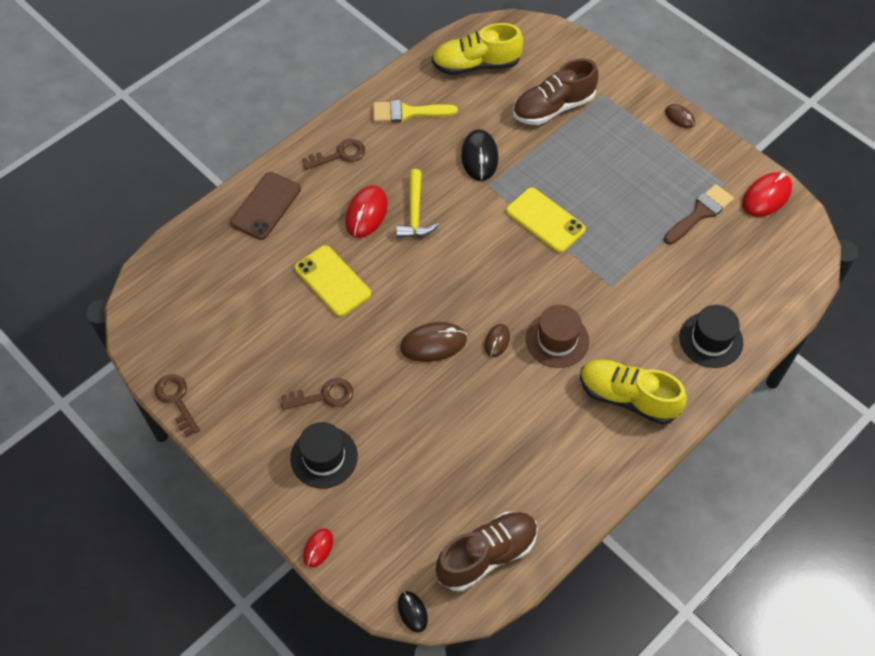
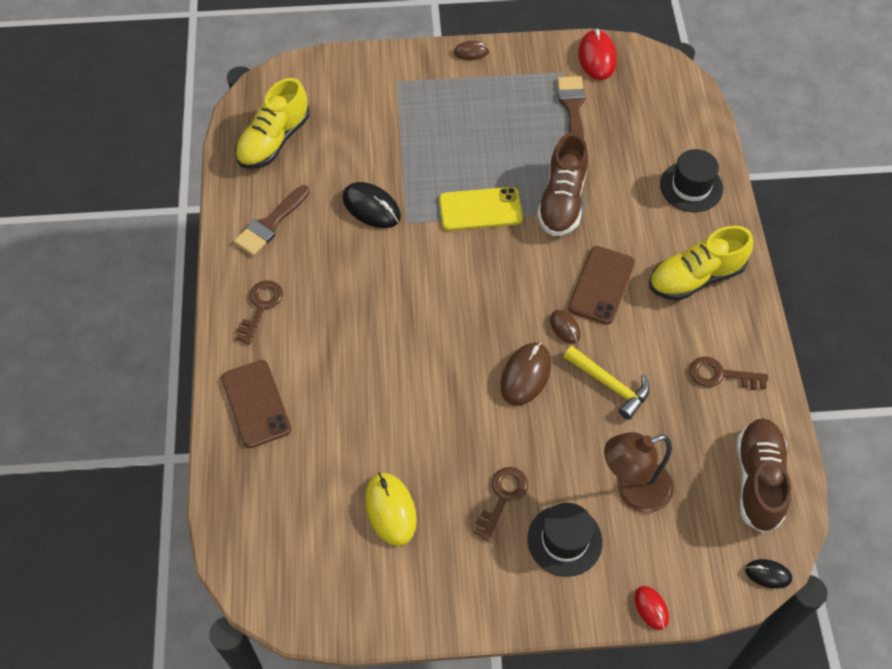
camera: 50 degrees left, 0 degrees up
brown key [154,374,200,437] -> brown key moved to [689,356,768,390]
yellow phone [295,245,371,317] -> none
red mouse [345,185,388,238] -> none
yellow brush [373,100,458,122] -> brown brush [234,185,310,256]
yellow hammer [396,169,439,238] -> yellow hammer moved to [564,346,650,420]
brown shoe [513,59,599,125] -> brown shoe moved to [537,133,588,236]
brown hat [526,305,589,368] -> brown phone [568,246,635,325]
none -> yellow mouse [365,473,417,546]
none -> brown lamp [604,432,674,513]

